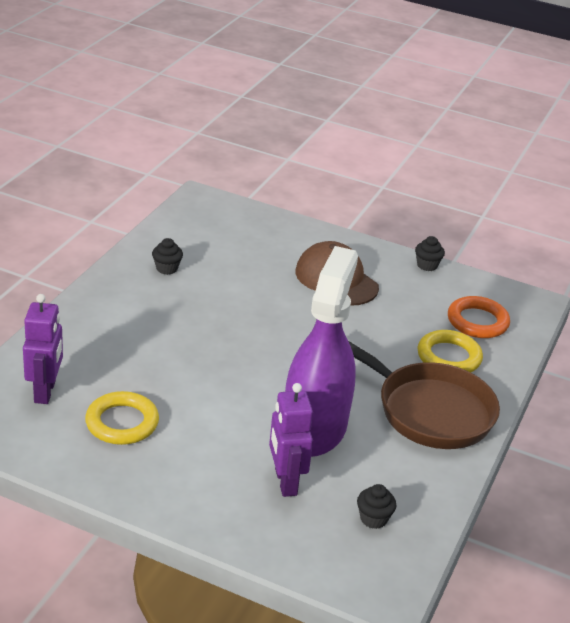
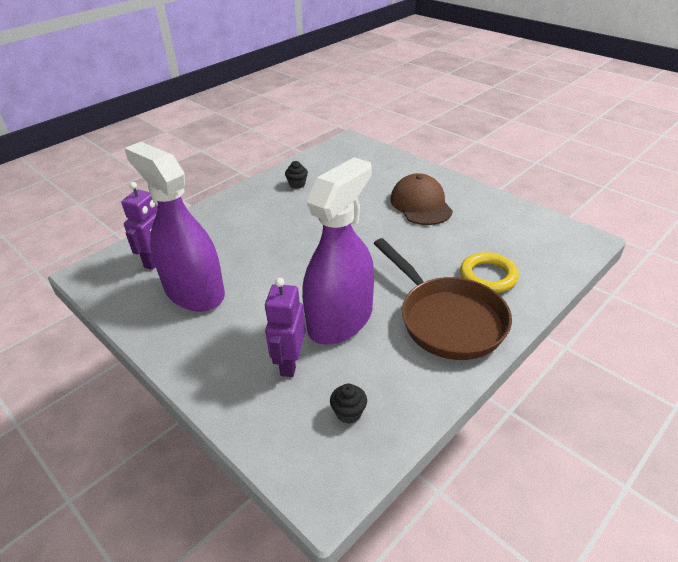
camera: 25 degrees right, 5 degrees up
yellow ring [85,391,159,445] -> purple spray bottle [124,142,225,312]
black cupcake [415,236,445,271] -> none
orange ring [448,296,510,338] -> none

